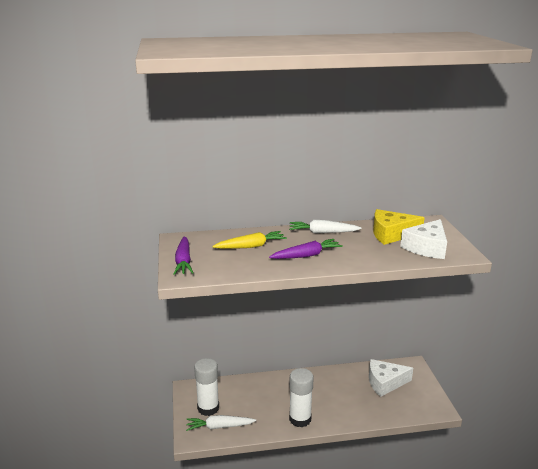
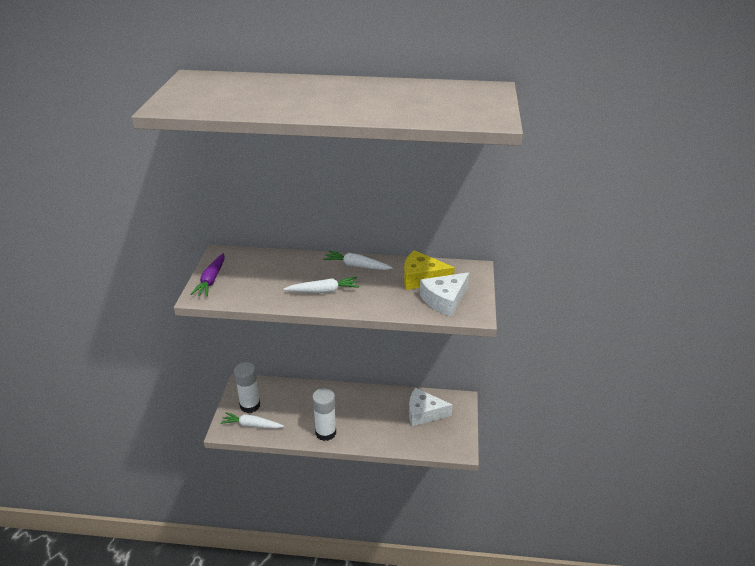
camera: 15 degrees right, 10 degrees up
yellow carrot [212,231,287,249] -> none
purple carrot [269,239,343,259] -> white carrot [284,277,359,293]

